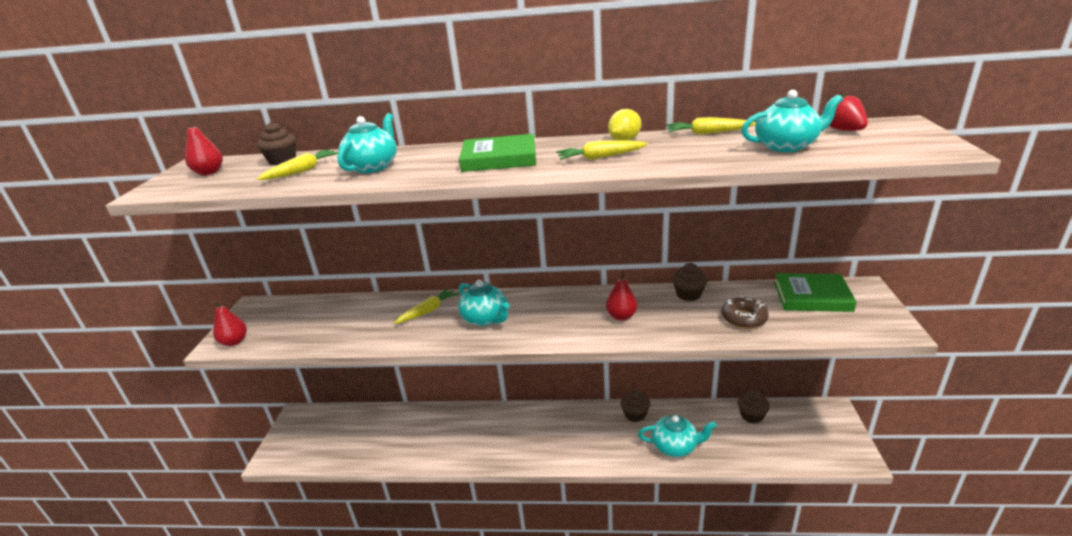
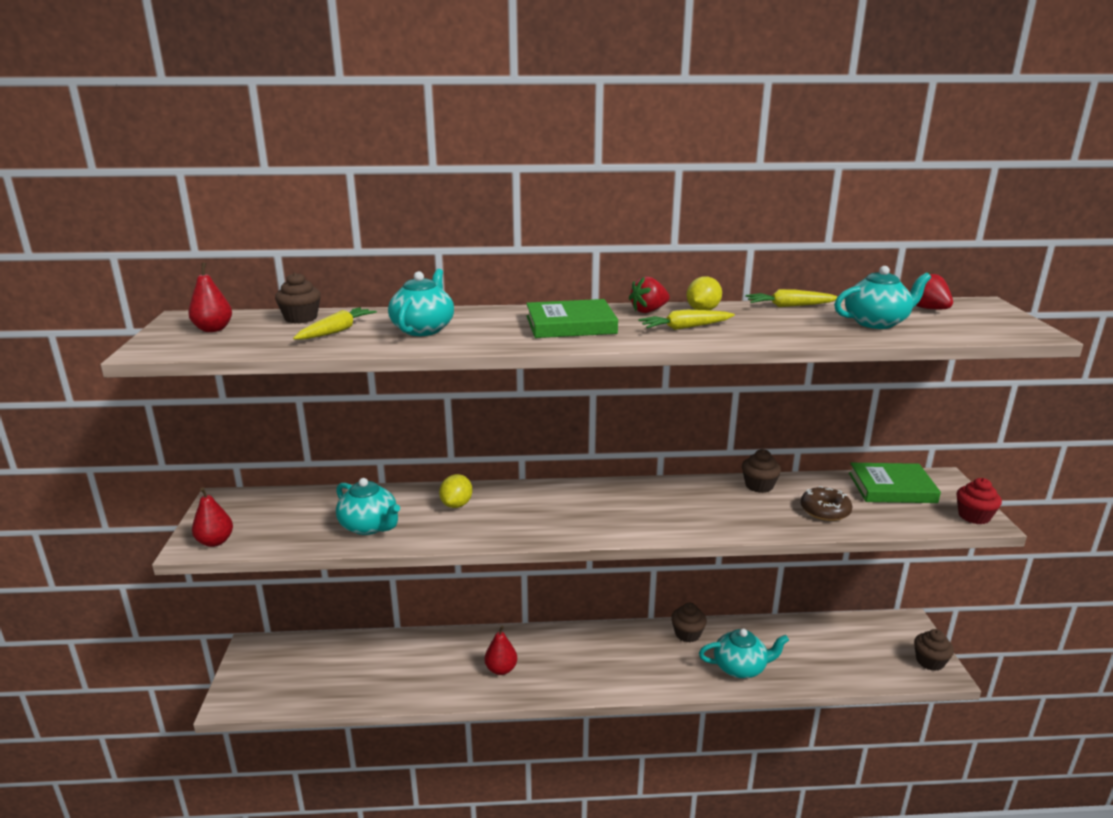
camera: 10 degrees left, 5 degrees down
yellow carrot [394,288,459,324] -> yellow lemon [439,474,472,508]
turquoise teapot [458,280,510,326] -> turquoise teapot moved to [336,478,400,535]
red pear [606,272,637,321] -> red pear moved to [484,626,517,675]
brown cupcake [738,390,770,424] -> brown cupcake moved to [914,629,954,671]
none -> red strawberry [629,276,670,313]
none -> red cupcake [957,478,1002,524]

